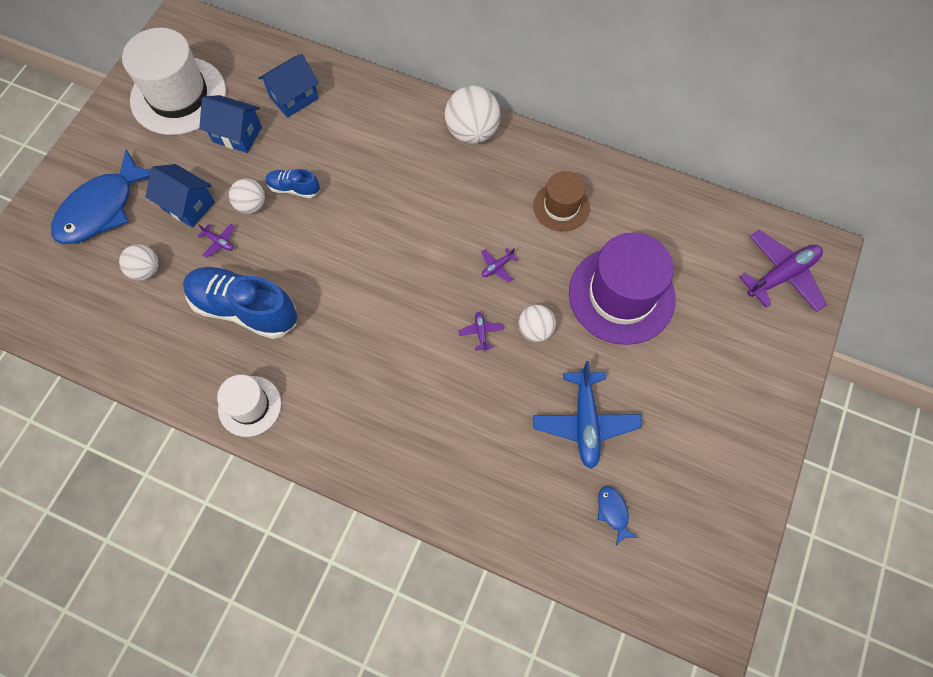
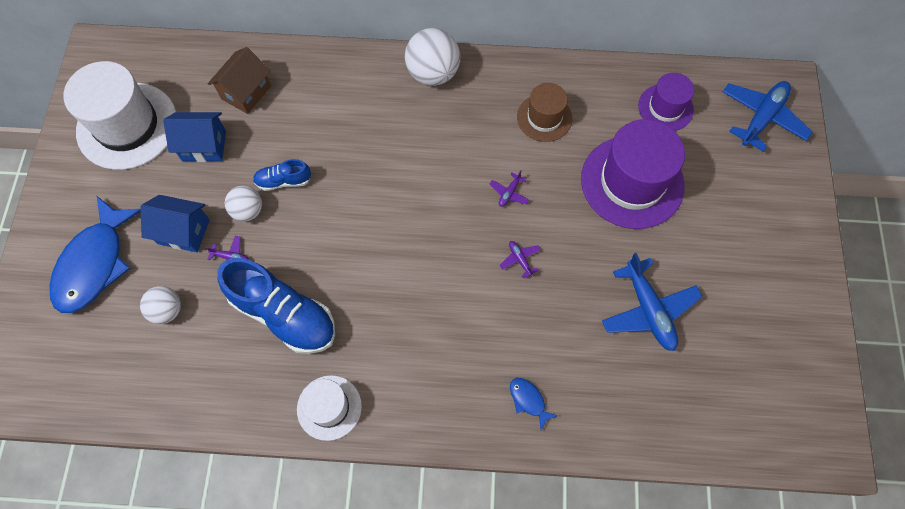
camera: 20 degrees left, 0 degrees up
blue shoe [183,267,297,339] -> blue shoe turned 150 degrees counterclockwise [218,258,335,354]
blue house [258,54,319,118] -> brown house [208,47,271,114]
white ball [519,305,556,342] -> none
blue fish [598,486,638,545] -> blue fish moved to [510,378,558,430]
purple plane [739,230,827,312] -> blue plane [723,81,812,151]
none -> purple hat [638,73,694,131]

